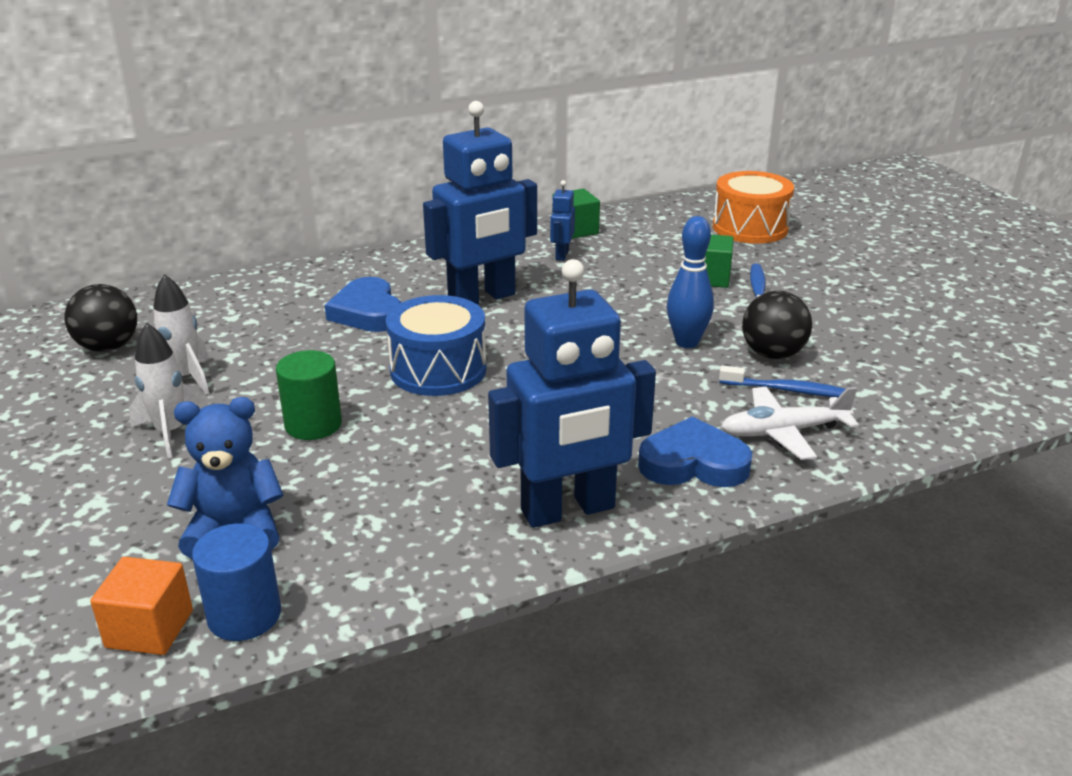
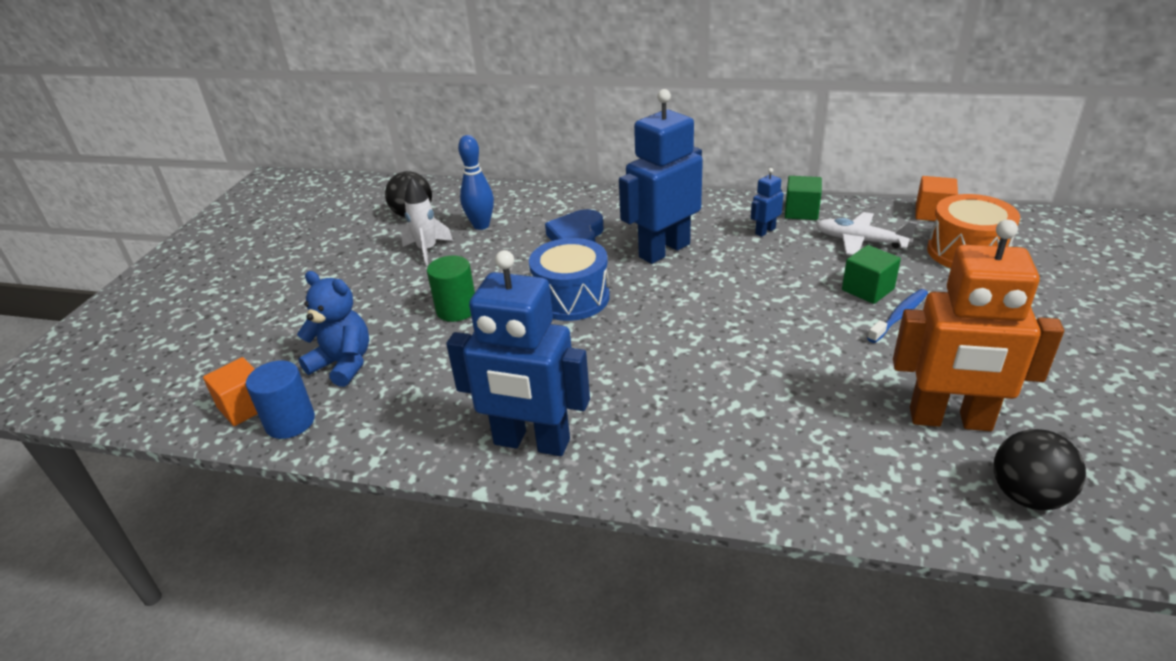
camera: 40 degrees right, 5 degrees up
white rocket [129,323,208,458] -> none
blue robot [423,101,537,305] -> blue robot turned 135 degrees clockwise [619,89,703,264]
blue heart [638,416,752,487] -> none
blue bowling pin [667,216,714,348] -> blue bowling pin moved to [458,135,494,230]
blue toothbrush [719,365,845,397] -> none
white plane [721,387,859,460] -> white plane moved to [816,212,917,255]
black ball [742,291,812,359] -> black ball moved to [994,429,1086,510]
none -> orange robot [893,219,1064,431]
none -> orange cube [915,176,958,221]

